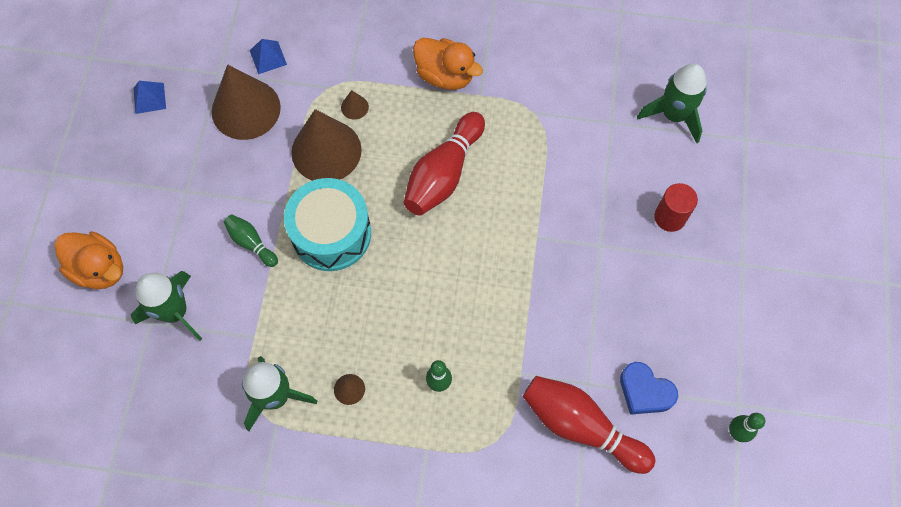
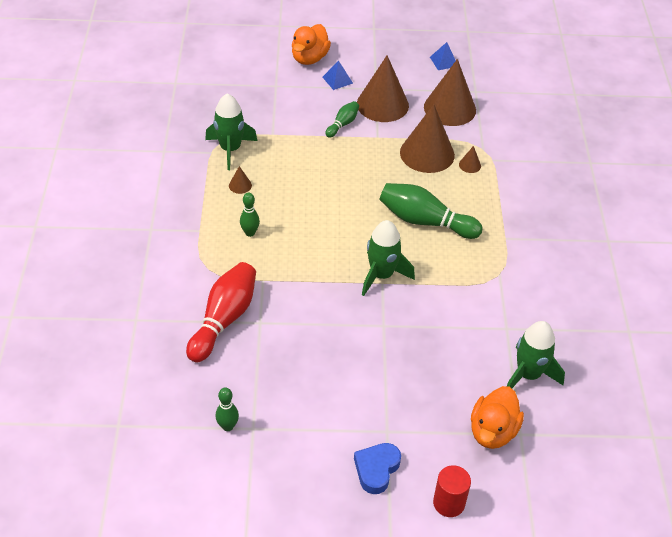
camera: 80 degrees right, 20 degrees down
green rocket [131,271,203,341] -> green rocket moved to [362,220,415,296]
blue pyramid [250,39,287,74] -> blue pyramid moved to [322,60,353,90]
turquoise drum [284,178,371,271] -> none
red bowling pin [404,112,485,216] -> green bowling pin [379,183,483,239]
orange duck [413,38,483,90] -> orange duck moved to [471,386,524,449]
blue heart [620,362,678,415] -> blue heart moved to [354,443,401,494]
red cylinder [654,183,698,232] -> red cylinder moved to [433,465,471,517]
none -> brown cone [357,55,409,122]

